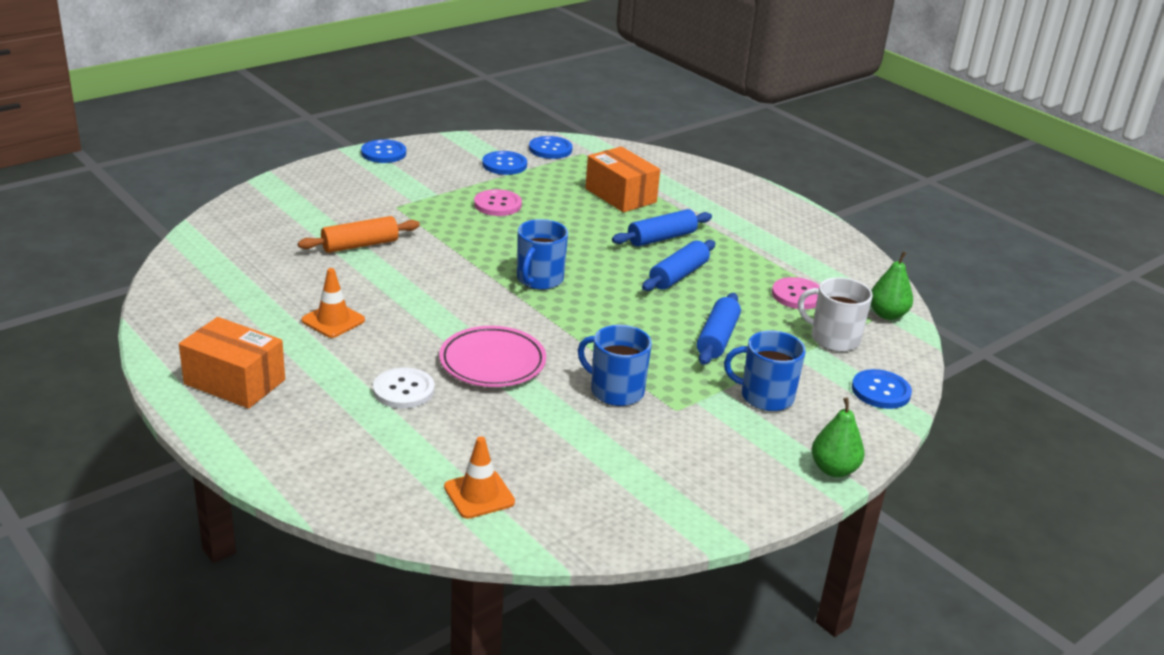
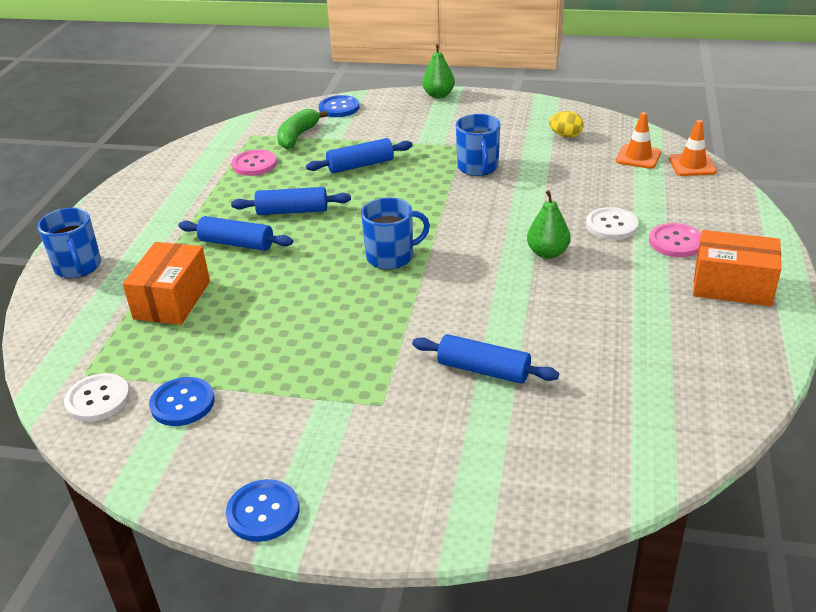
camera: 125 degrees left, 5 degrees up
orange box [179,317,285,409] -> orange box turned 60 degrees counterclockwise [693,230,781,306]
orange rolling pin [298,216,420,253] -> blue rolling pin [412,334,559,384]
orange traffic cone [301,268,365,338] -> orange traffic cone moved to [669,120,717,176]
pink plate [439,326,546,387] -> none
pink button [474,189,522,216] -> pink button moved to [649,223,701,257]
blue button [529,136,573,159] -> white button [64,373,130,422]
blue mug [724,331,806,411] -> blue mug moved to [37,208,101,279]
white mug [798,277,873,352] -> green banana [277,109,328,149]
green pear [871,251,913,320] -> green pear moved to [527,190,571,259]
none -> yellow egg [549,111,584,138]

